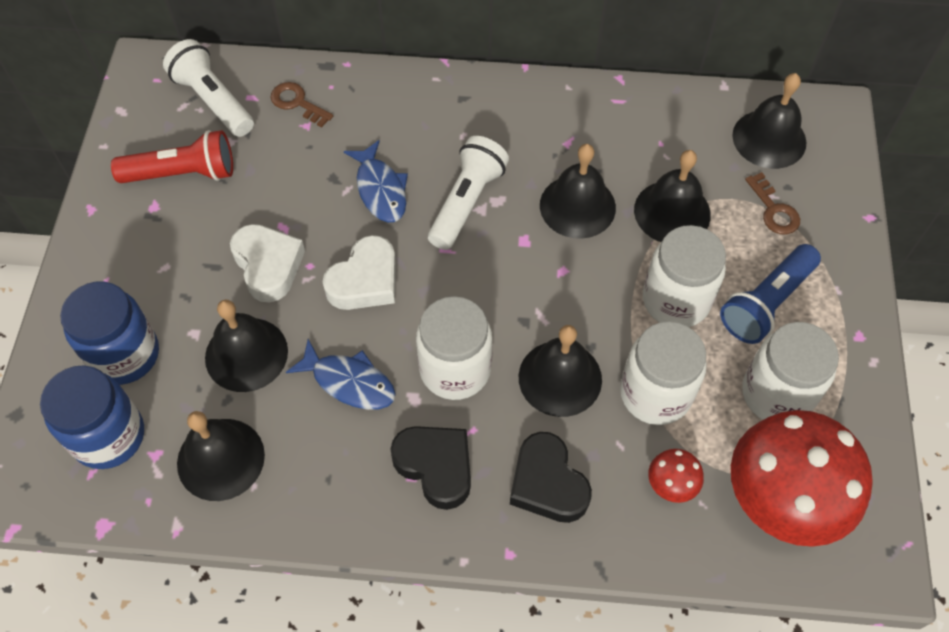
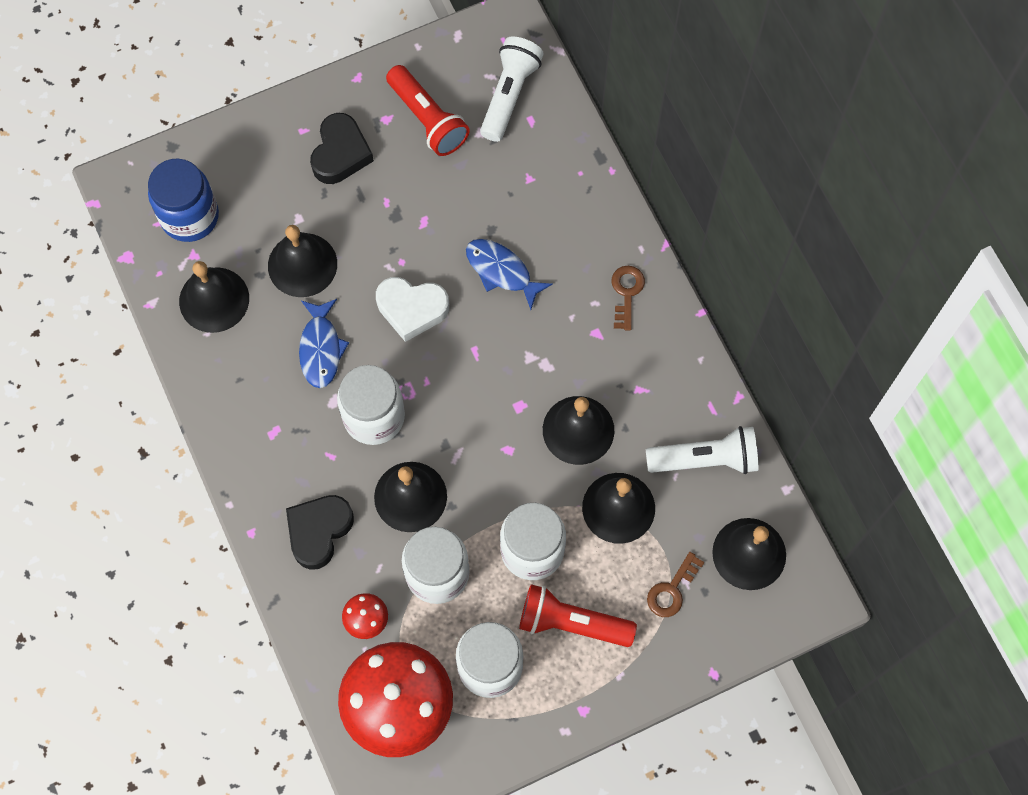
camera: 60 degrees right, 10 degrees up
blue jar [60,282,159,385] -> none
white heart [230,224,305,302] -> none
brown key [271,82,333,128] -> brown key moved to [612,266,645,331]
blue fish [344,140,408,223] -> blue fish turned 90 degrees clockwise [466,239,553,310]
black heart [390,426,471,510] -> black heart moved to [310,113,374,184]
white flashlight [428,136,509,250] -> white flashlight moved to [646,426,758,474]
blue flashlight [720,244,821,344] -> red flashlight [519,584,637,647]

